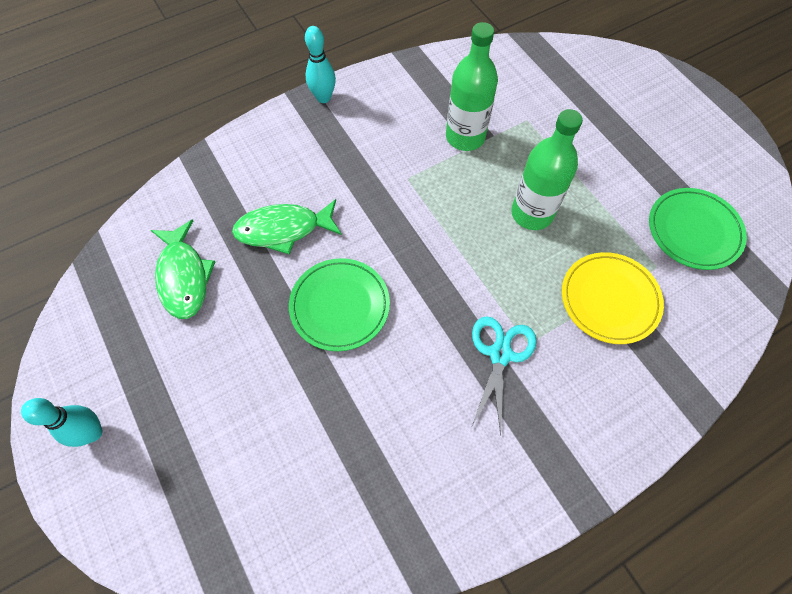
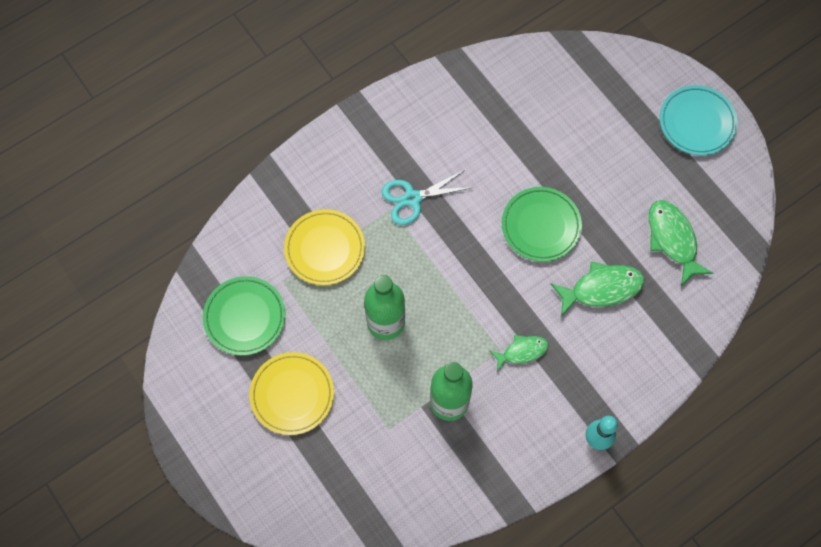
camera: 175 degrees right, 5 degrees up
turquoise bowling pin [21,398,103,447] -> turquoise plate [659,85,738,155]
turquoise scissors [471,316,537,435] -> turquoise scissors turned 60 degrees clockwise [381,169,474,225]
none -> yellow plate [250,352,334,435]
none -> green fish [490,335,549,371]

